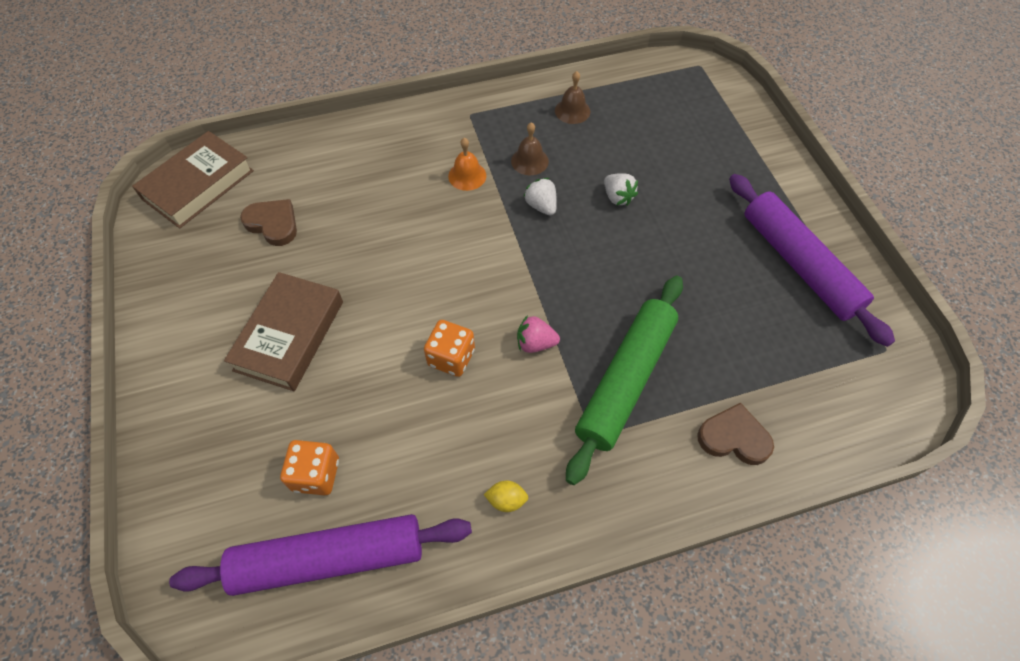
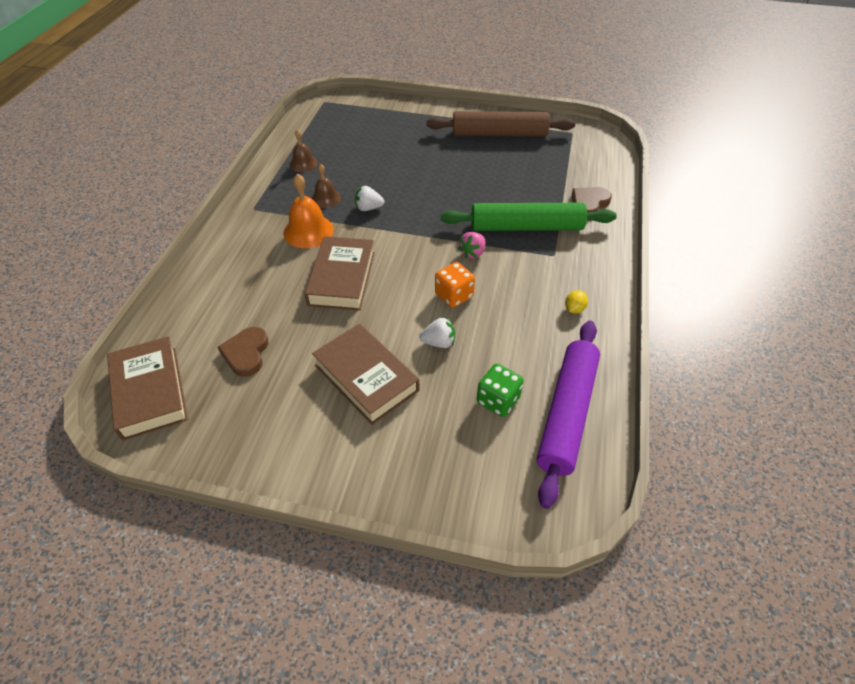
camera: 60 degrees left, 10 degrees down
brown heart [240,199,297,246] -> brown heart turned 60 degrees counterclockwise [218,327,269,377]
orange dice [280,440,339,495] -> green dice [477,363,524,417]
orange bell [448,138,486,191] -> orange bell [283,173,334,248], size x1.60
green rolling pin [566,276,683,485] -> green rolling pin turned 60 degrees counterclockwise [441,203,617,231]
white strawberry [604,174,638,206] -> white strawberry moved to [419,317,455,348]
purple rolling pin [729,174,895,347] -> brown rolling pin [427,111,575,137]
none -> brown book [305,236,375,311]

